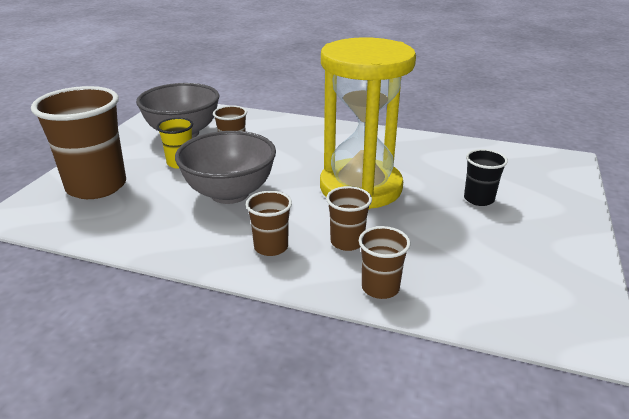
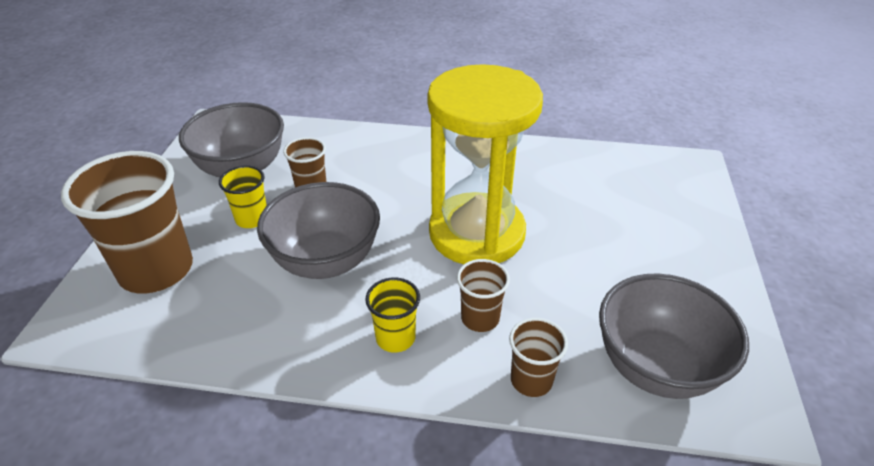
camera: 10 degrees left, 10 degrees up
brown cup [246,191,292,256] -> yellow cup [365,278,420,353]
black cup [464,149,508,206] -> none
none -> grey bowl [599,273,749,399]

